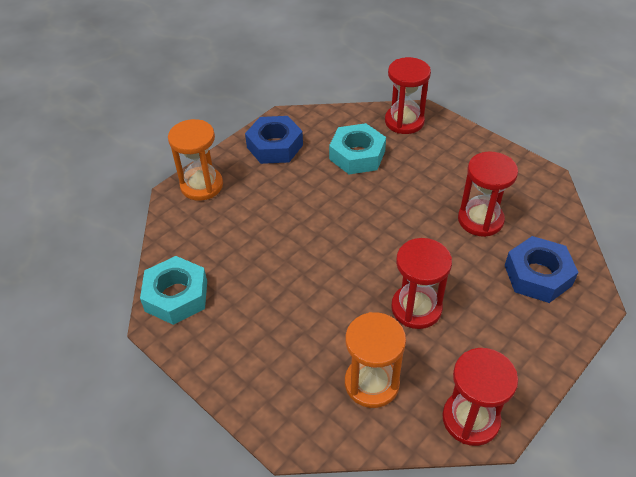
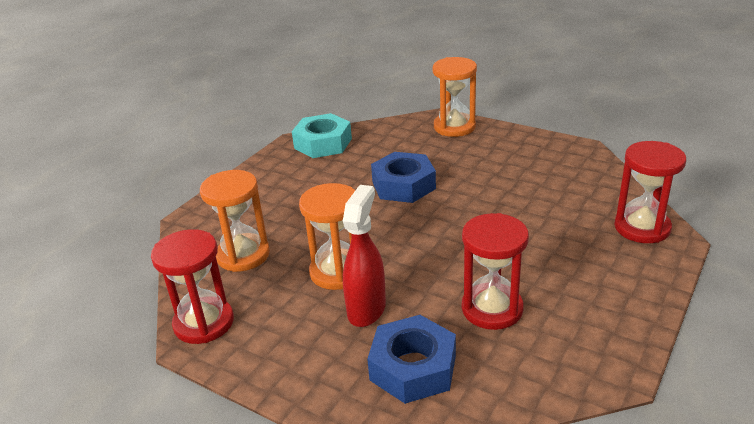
camera: 80 degrees right, 15 degrees down
blue nut [245,116,303,164] -> blue nut moved to [371,152,436,203]
turquoise nut [329,123,386,174] -> none
red hourglass [391,238,452,329] -> orange hourglass [299,183,355,290]
none -> red spray bottle [343,185,386,327]

